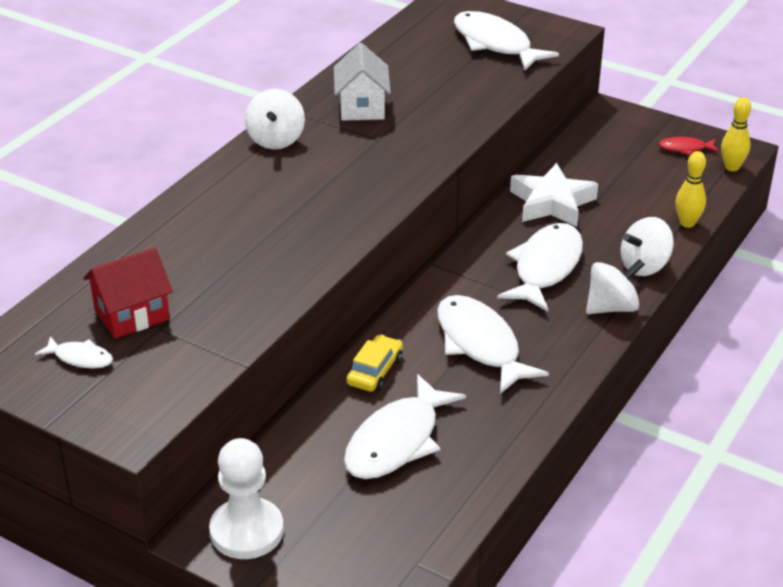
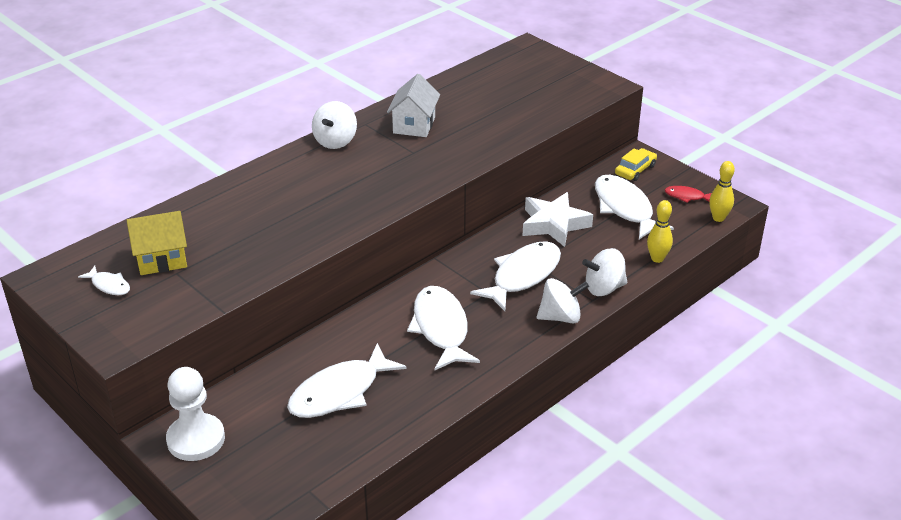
camera: 15 degrees right, 0 degrees up
red house [83,247,173,339] -> yellow house [127,211,187,275]
yellow car [346,335,403,392] -> yellow car moved to [615,148,657,181]
white fish [454,11,559,70] -> white fish moved to [595,175,674,239]

